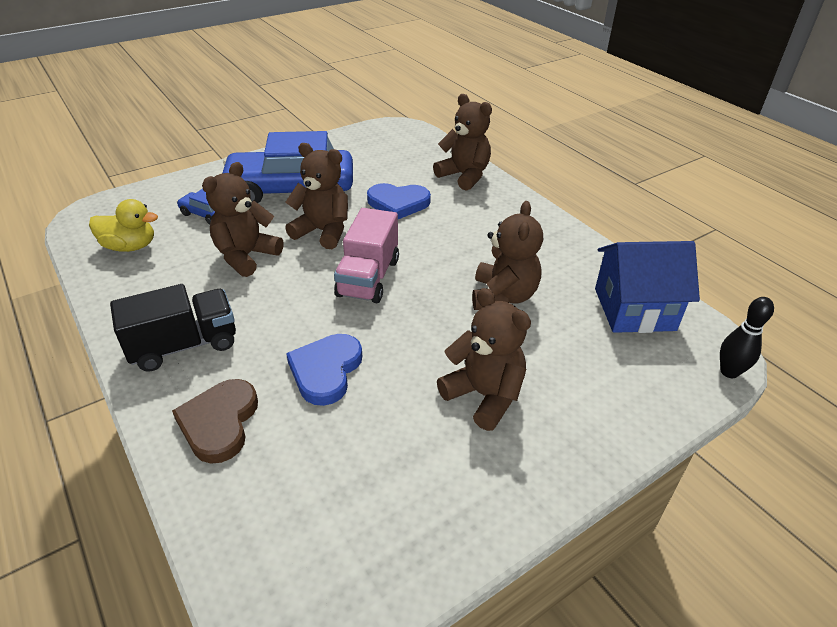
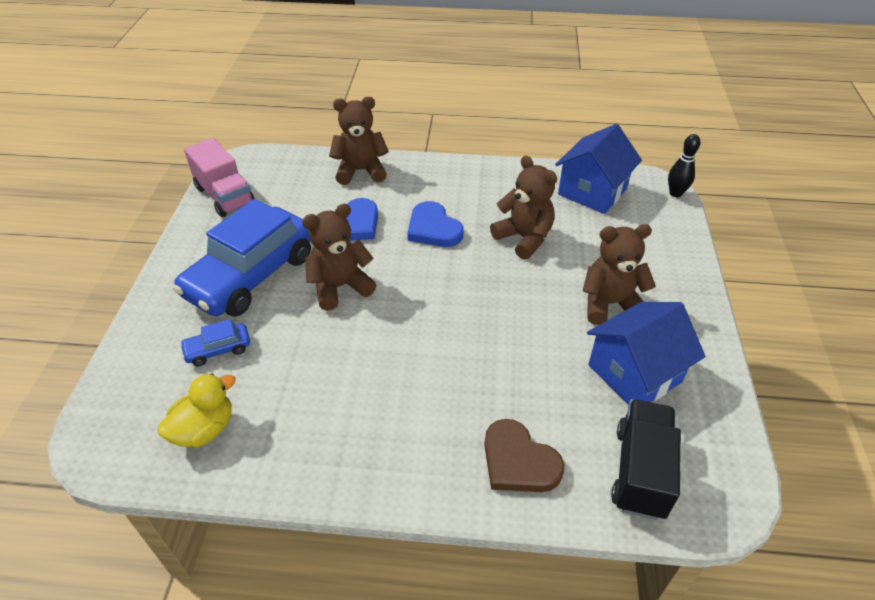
camera: 50 degrees left, 5 degrees up
black truck [110,284,236,372] -> black truck moved to [611,399,681,520]
brown teddy bear [202,162,283,277] -> none
blue heart [286,334,362,406] -> blue heart moved to [407,201,464,247]
pink truck [334,208,399,303] -> pink truck moved to [184,138,254,217]
none -> blue house [587,302,706,405]

